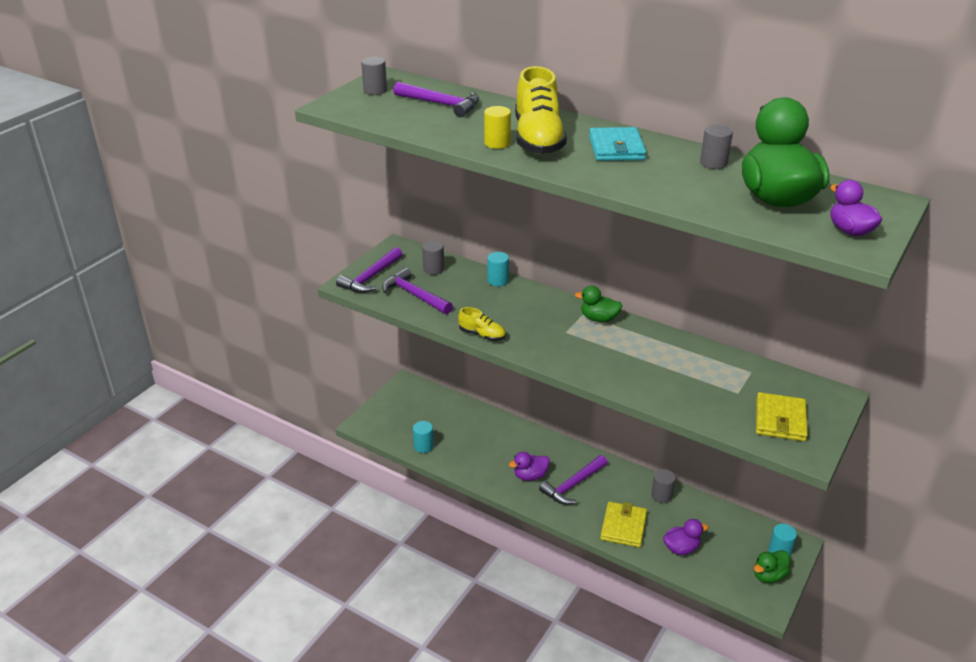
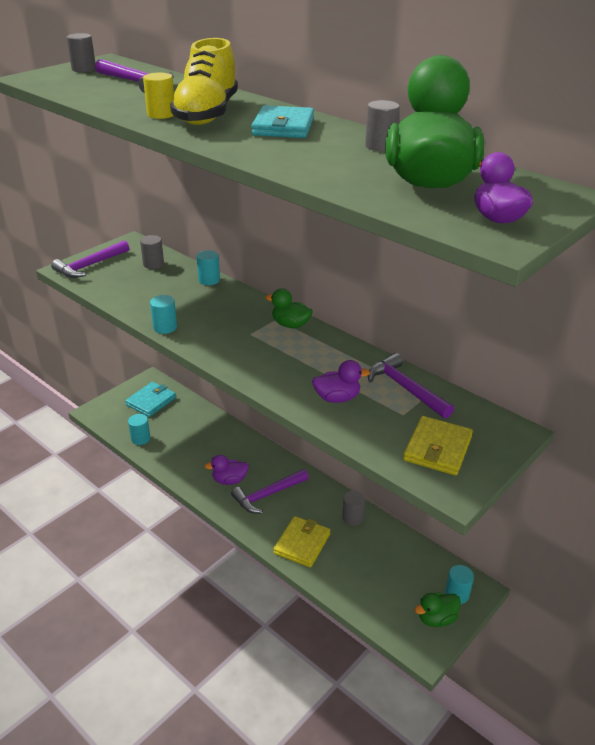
camera: 10 degrees right, 0 degrees up
purple hammer [382,268,453,314] -> purple hammer moved to [368,353,454,419]
yellow shoe [458,307,506,341] -> turquoise cylinder [150,295,177,334]
purple duck [663,519,709,555] -> purple duck moved to [312,360,370,403]
none -> turquoise wallet [125,382,176,417]

